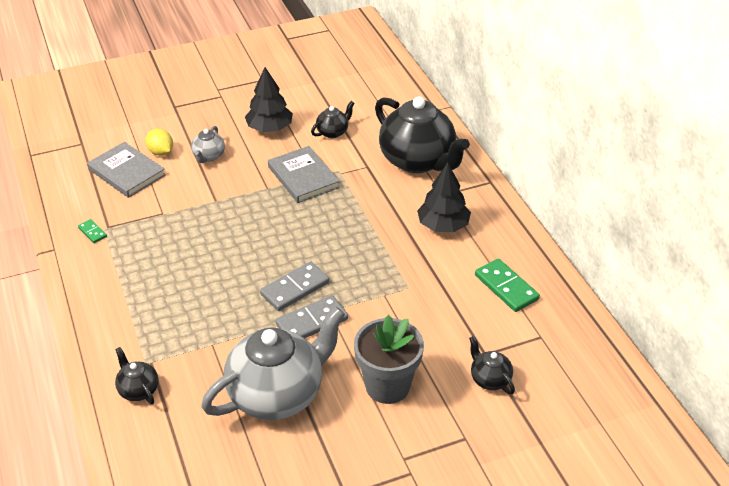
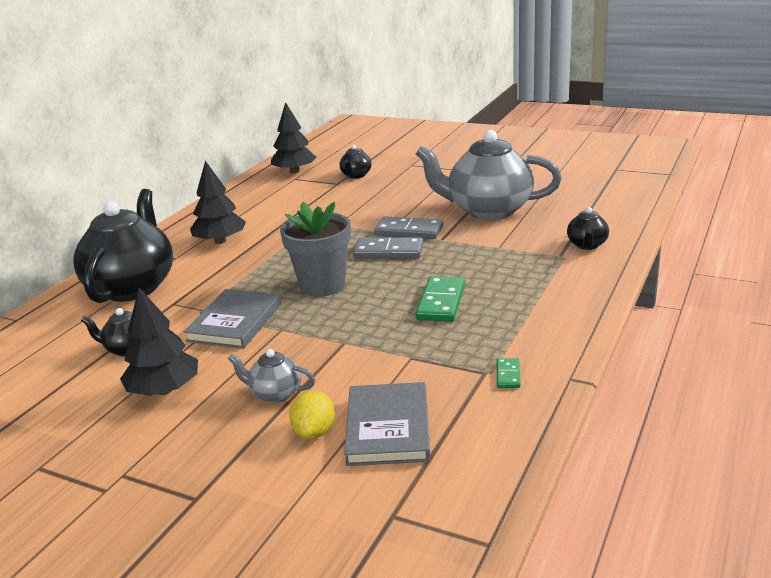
camera: 130 degrees left, 15 degrees down
grey teapot [191,126,225,163] -> grey teapot turned 135 degrees counterclockwise [228,349,315,403]
grey flower pot [354,315,424,404] -> grey flower pot moved to [280,202,351,297]
green domino [475,258,540,312] -> green domino moved to [415,276,465,322]
none -> black tree [271,102,316,174]

